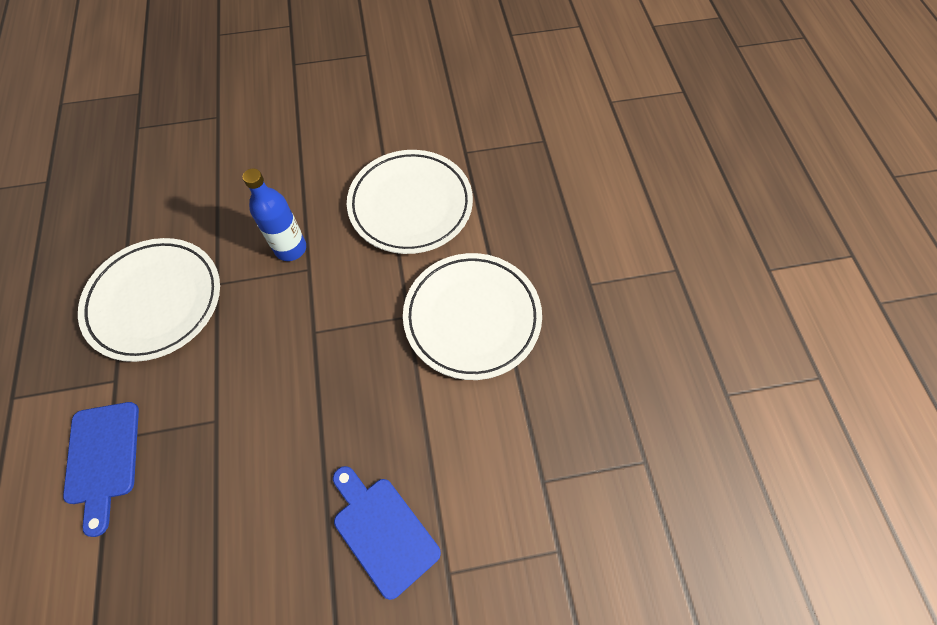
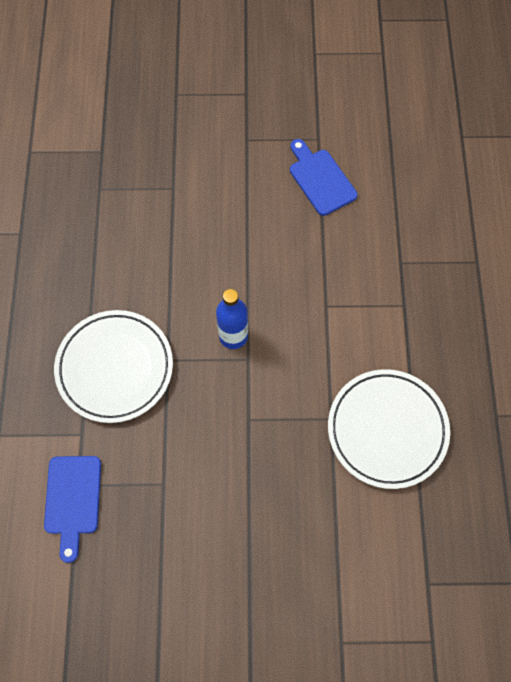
camera: 10 degrees right, 5 degrees up
blue cutting board [333,466,441,600] -> blue cutting board moved to [290,139,358,216]
white plate [347,150,473,254] -> none

